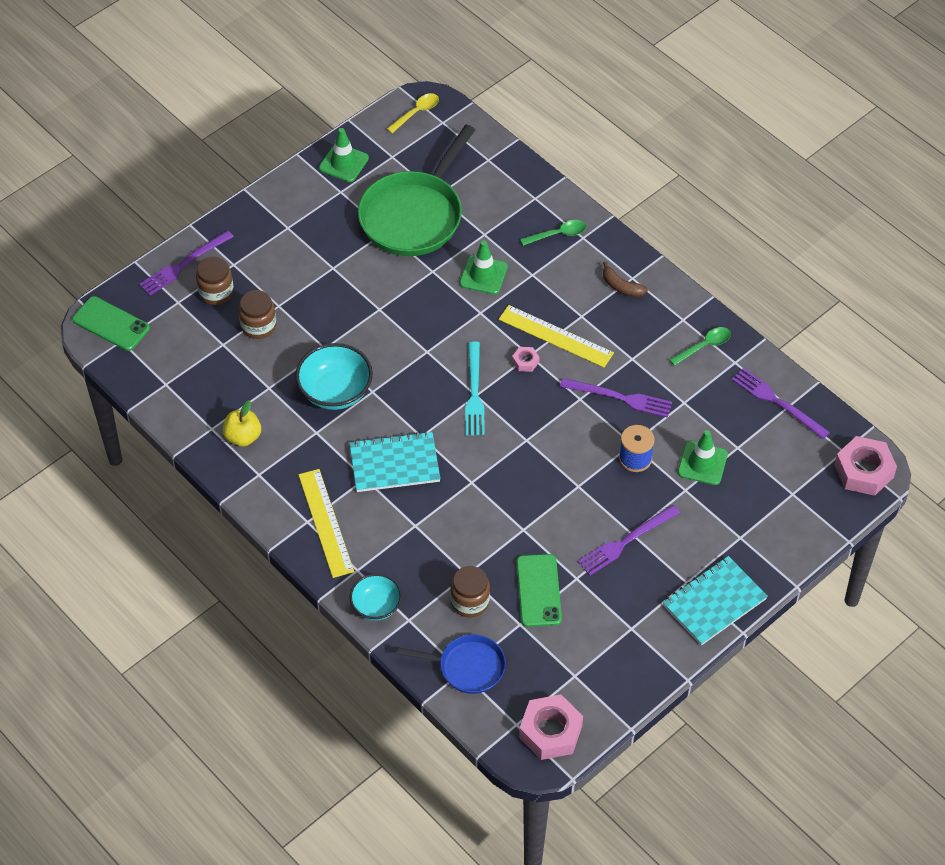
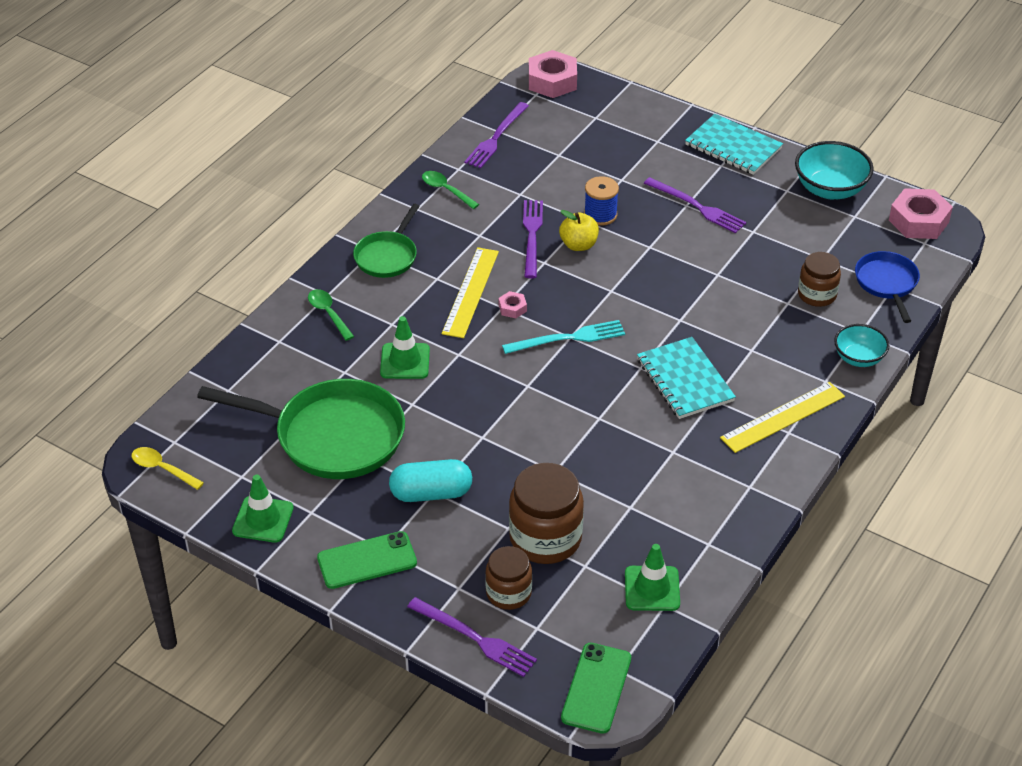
camera: 105 degrees left, 10 degrees down
yellow apple [223,400,261,447] -> yellow apple moved to [559,210,599,251]
brown jar [239,290,276,339] -> brown jar [509,463,584,564], size x1.63
turquoise bowl [295,343,373,410] -> turquoise bowl moved to [795,141,874,199]
green phone [516,554,562,627] -> green phone moved to [317,531,417,589]
brown banana [603,261,648,297] -> green pan [353,204,420,278]
green traffic cone [678,430,728,485] -> green traffic cone moved to [625,544,680,611]
none -> turquoise capsule [389,459,472,502]

